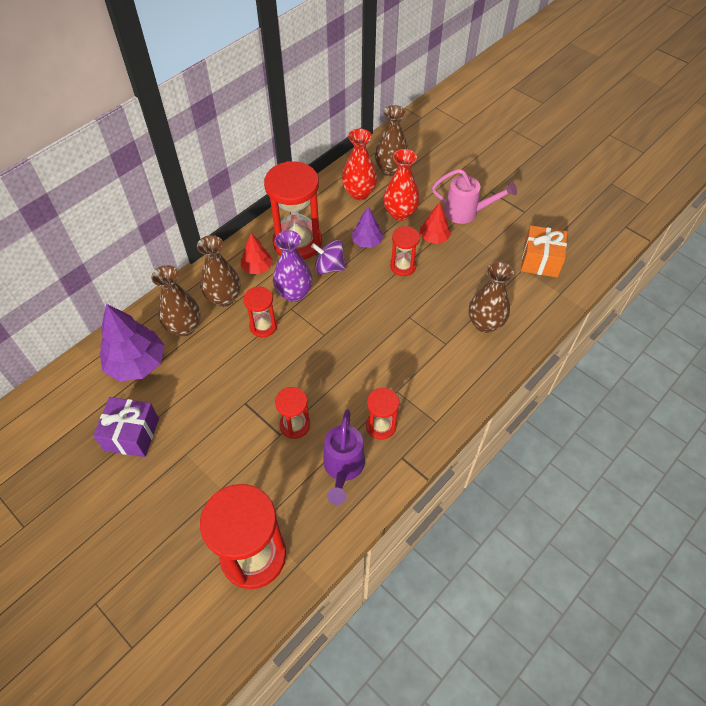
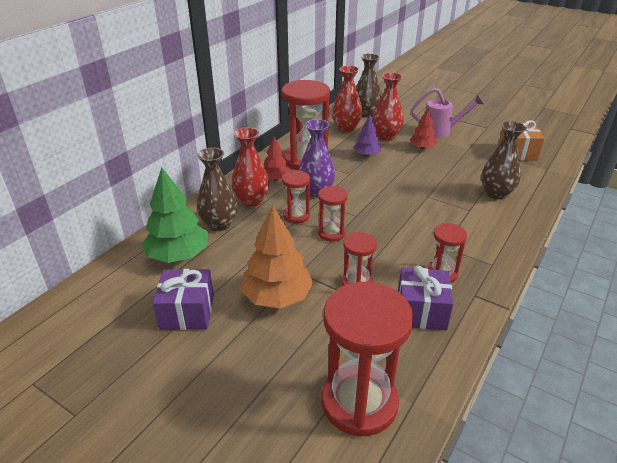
camera: 10 degrees left, 20 degrees down
purple tree [100,304,165,382] -> green tree [142,167,208,263]
brown vase [197,235,241,307] -> red vase [231,127,269,207]
purple spinning top [311,240,346,275] -> none
purple watering can [323,409,365,505] -> purple gift [398,266,453,331]
red hourglass [390,226,420,276] -> red hourglass moved to [318,186,348,242]
none -> orange tree [241,205,313,309]

